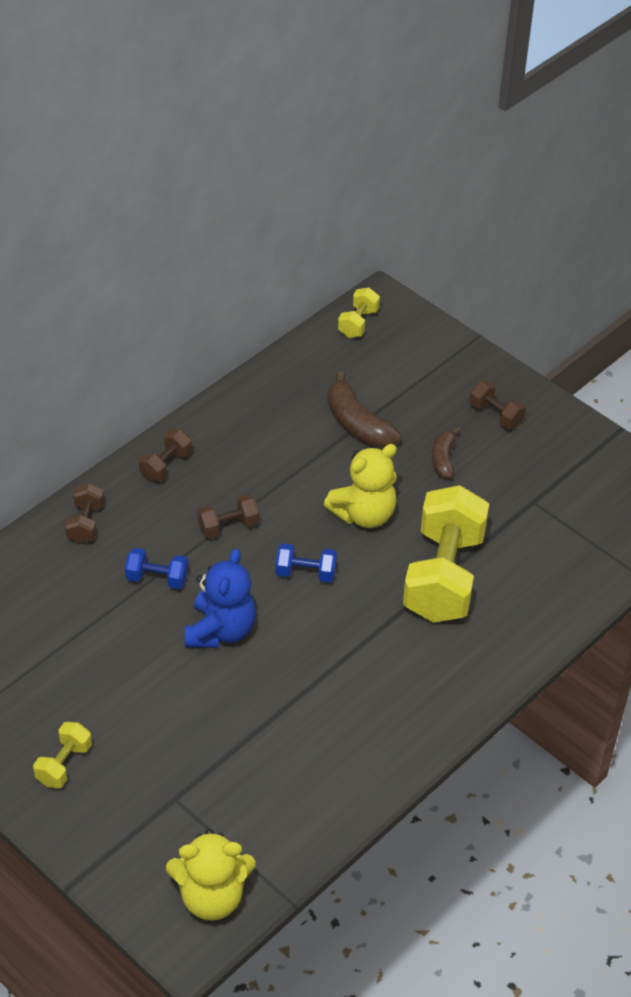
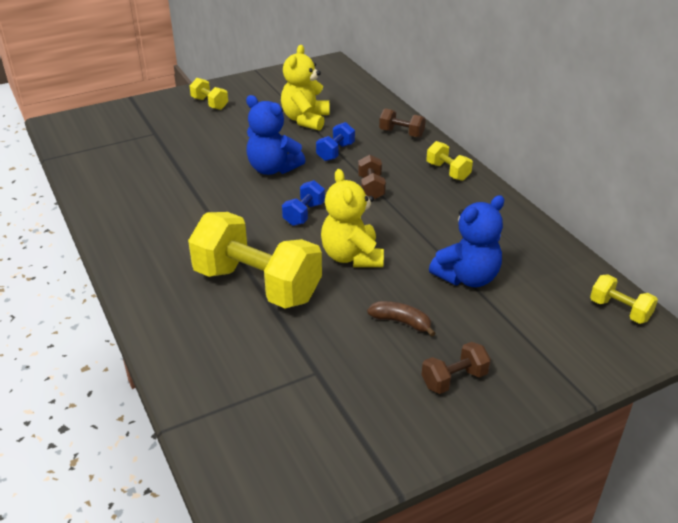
camera: 110 degrees right, 10 degrees down
brown dumbbell [139,429,192,482] -> yellow dumbbell [427,141,473,181]
yellow teddy bear [166,829,256,921] -> yellow teddy bear moved to [281,45,330,131]
brown banana [328,371,401,448] -> blue teddy bear [429,195,504,287]

